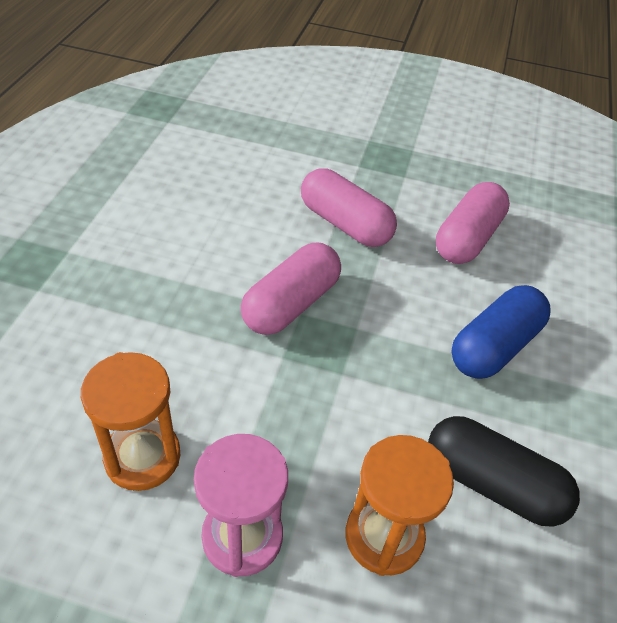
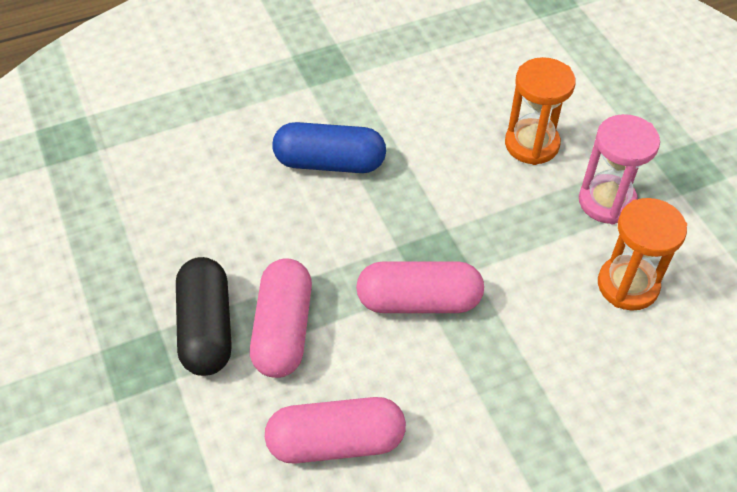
camera: 125 degrees left, 5 degrees up
black capsule [428,416,580,527] -> black capsule moved to [176,257,232,376]
pink capsule [436,182,510,264] -> pink capsule moved to [265,397,406,464]

